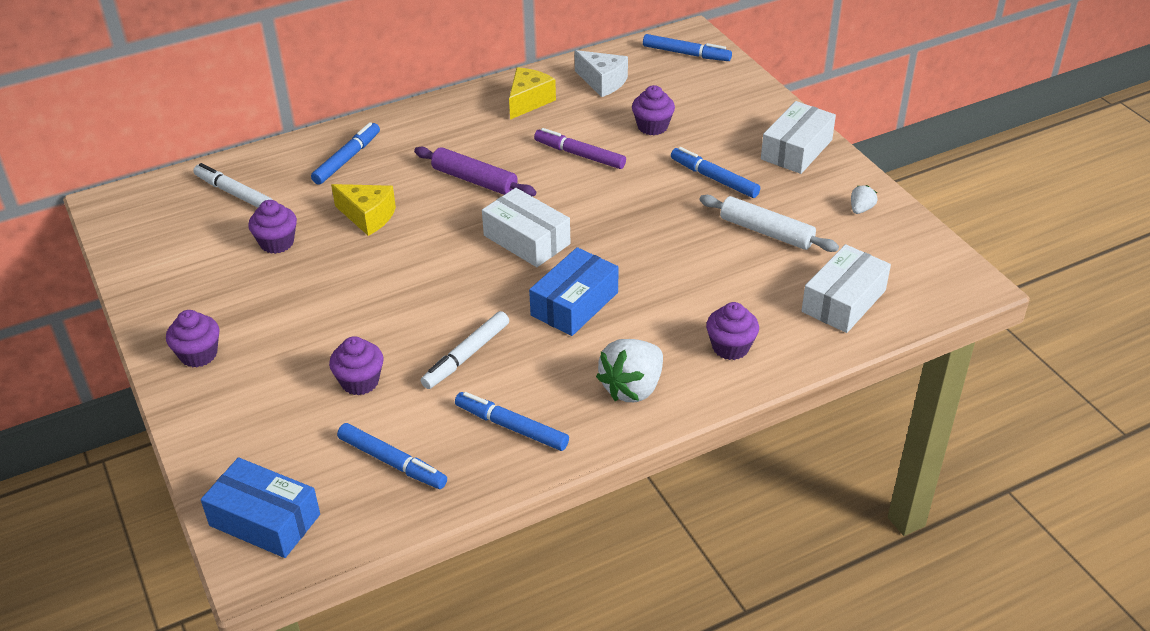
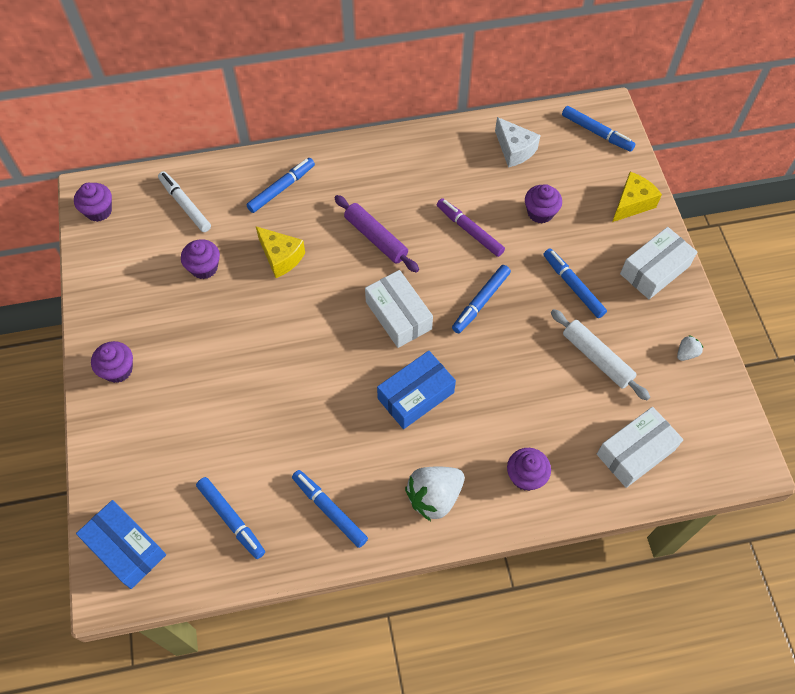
camera: 15 degrees right, 20 degrees up
purple cupcake [329,336,384,395] -> purple cupcake moved to [74,183,112,222]
white marker [421,311,509,389] -> none
yellow cheese [509,67,556,120] -> yellow cheese moved to [612,172,662,222]
none -> blue marker [452,265,511,334]

